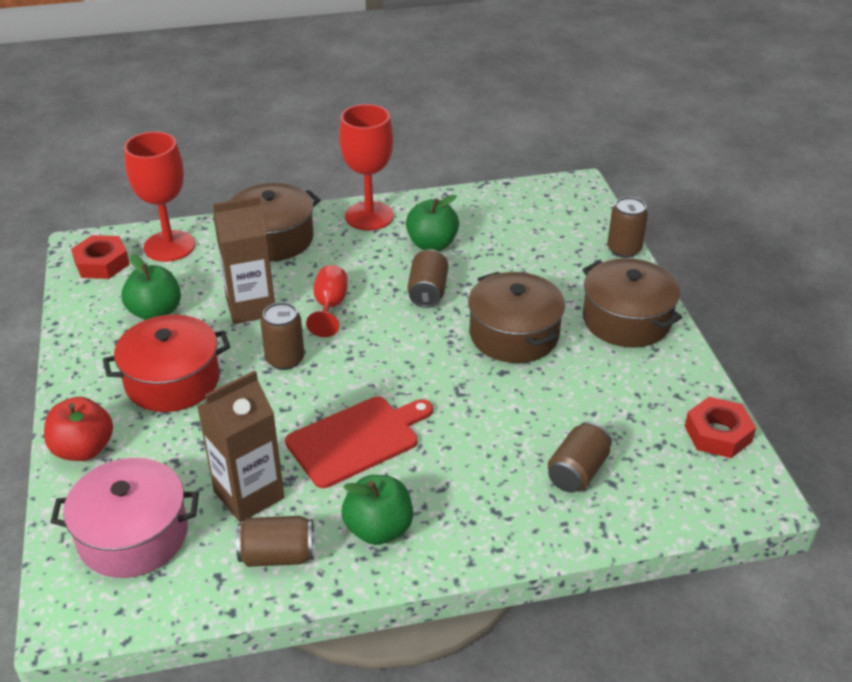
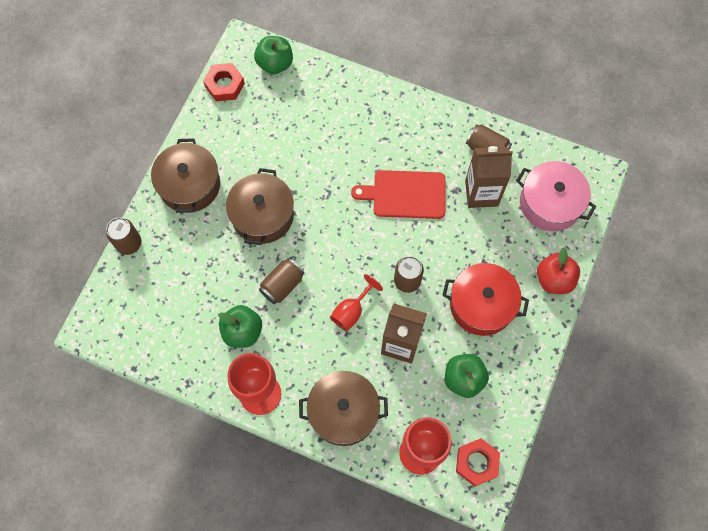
camera: 145 degrees left, 30 degrees up
green apple [342,475,413,545] -> green apple moved to [254,36,293,74]
brown can [548,421,612,492] -> none

